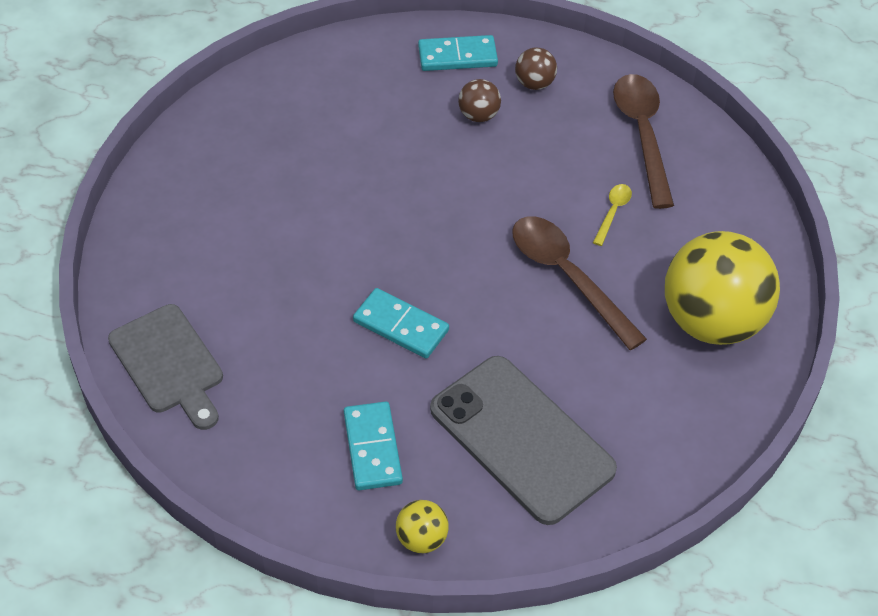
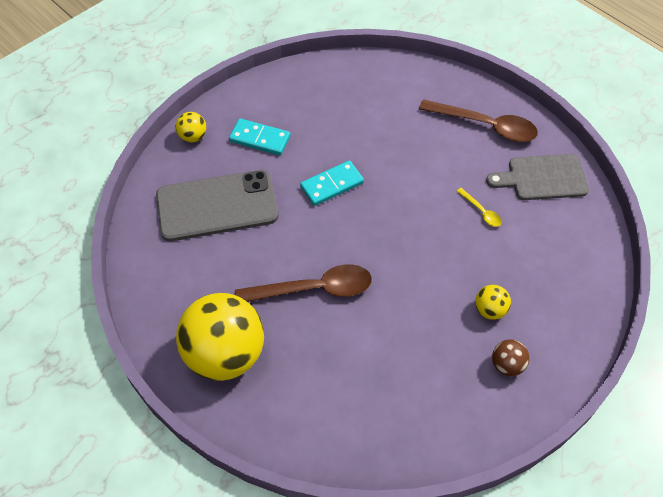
camera: 120 degrees right, 5 degrees up
grey cutting board [108,304,223,430] -> grey cutting board moved to [486,154,589,200]
turquoise domino [418,35,498,71] -> none
brown ball [458,79,501,122] -> yellow ball [475,285,511,320]
yellow spoon [593,184,632,246] -> yellow spoon moved to [457,188,502,227]
brown spoon [613,74,674,209] -> brown spoon moved to [419,99,538,142]

